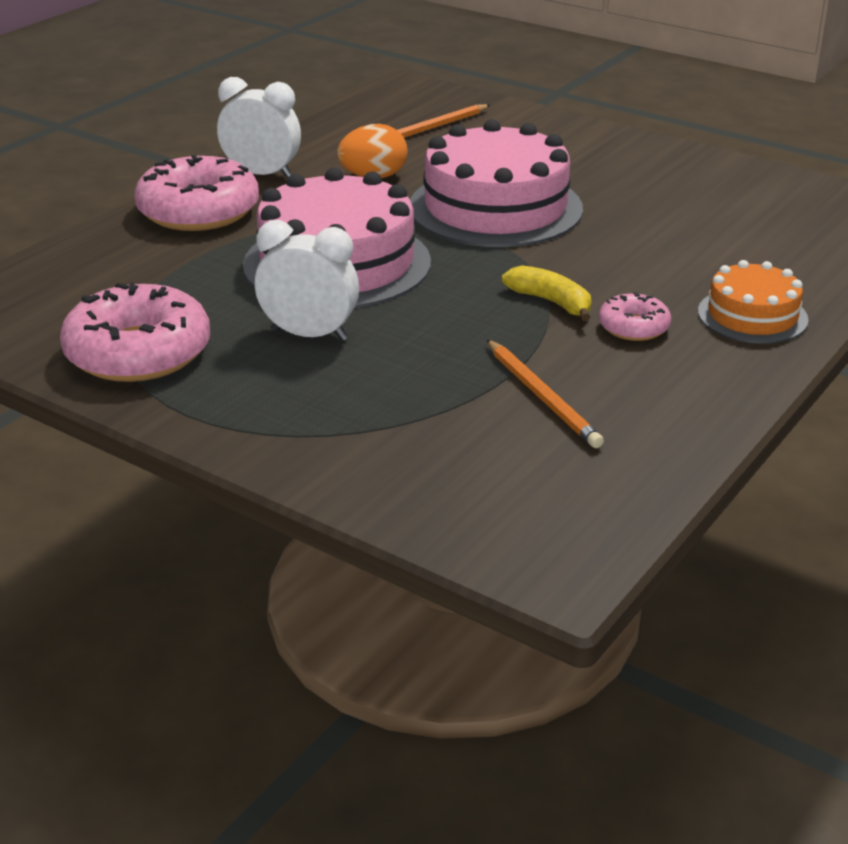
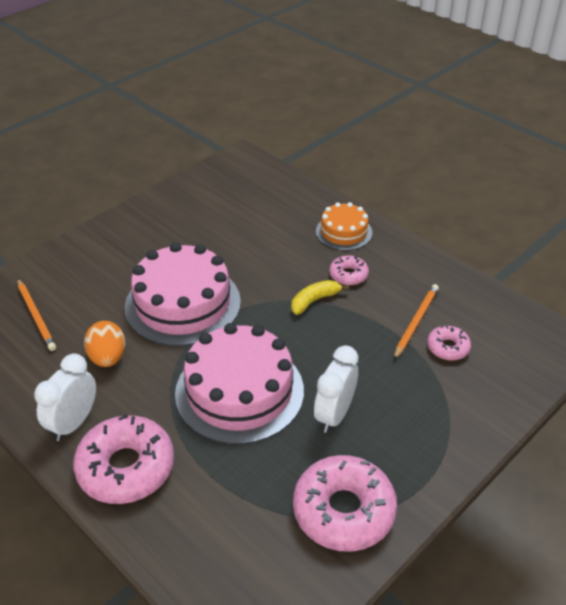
camera: 80 degrees left, 10 degrees up
orange pencil [487,340,604,448] -> orange pencil turned 45 degrees counterclockwise [394,284,439,359]
none -> pink donut [427,325,471,360]

